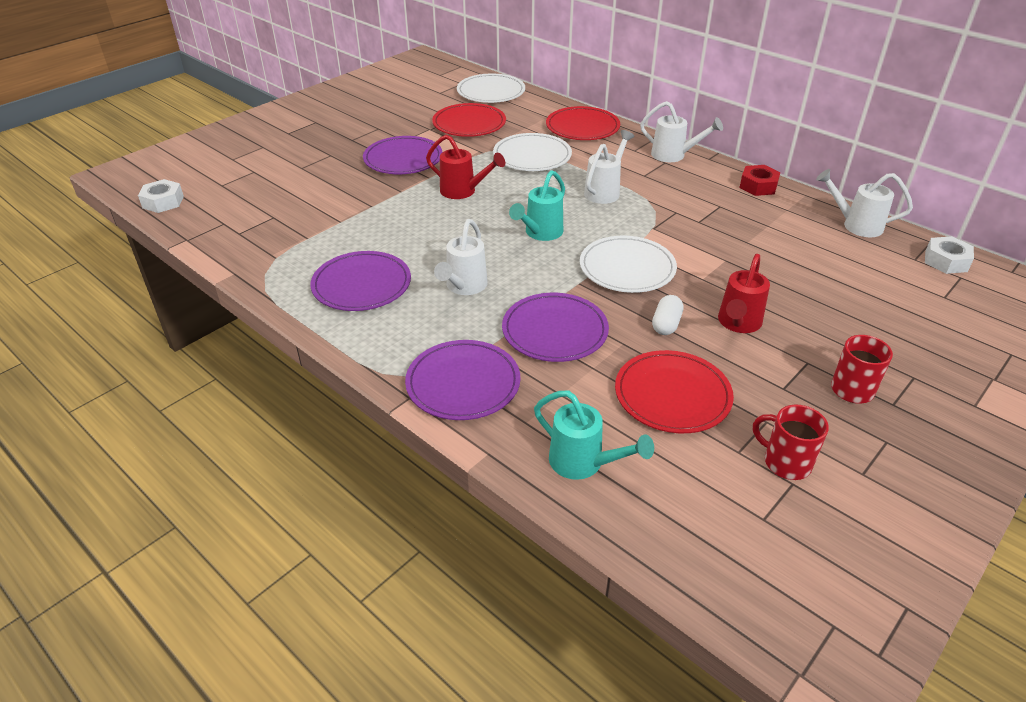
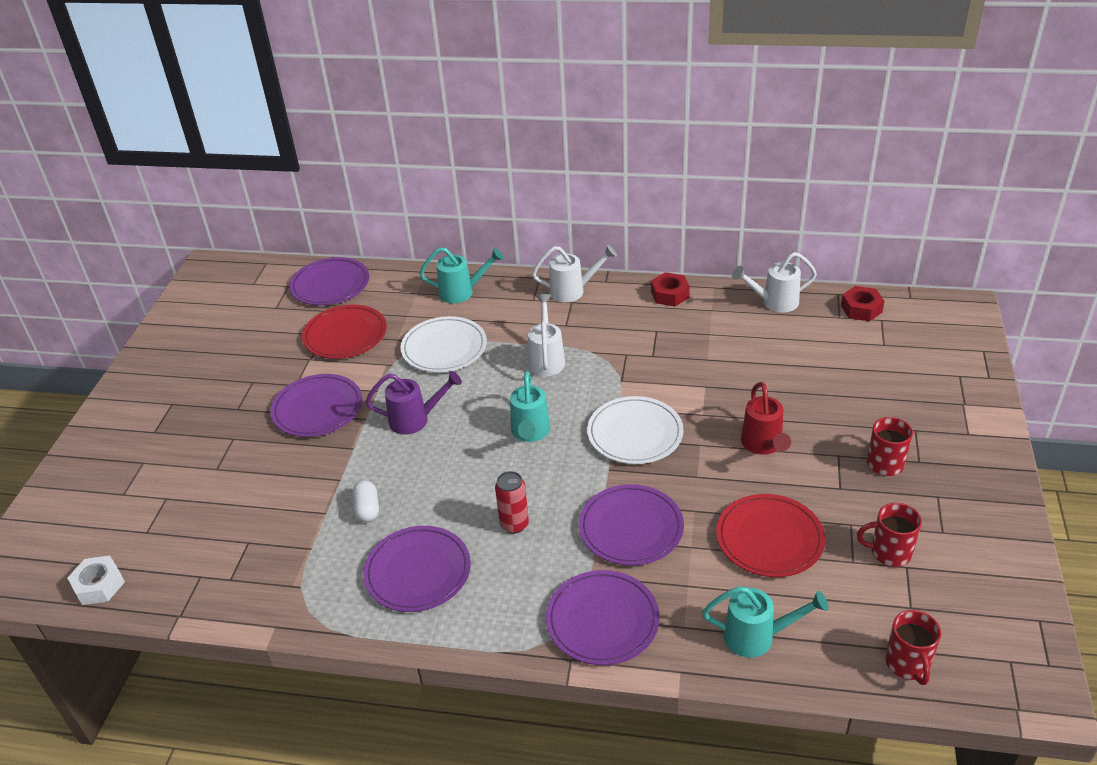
camera: 30 degrees left, 0 degrees up
red watering can [426,134,505,199] -> purple watering can [365,371,462,435]
white watering can [434,219,488,295] -> red can [495,471,529,534]
white plate [457,74,525,103] -> purple plate [289,257,369,305]
red plate [546,106,620,140] -> turquoise watering can [419,247,503,303]
white capsule [652,295,683,335] -> white capsule moved to [352,481,379,522]
white nut [925,236,974,274] -> red nut [841,286,885,321]
none -> red mug [885,610,941,685]

